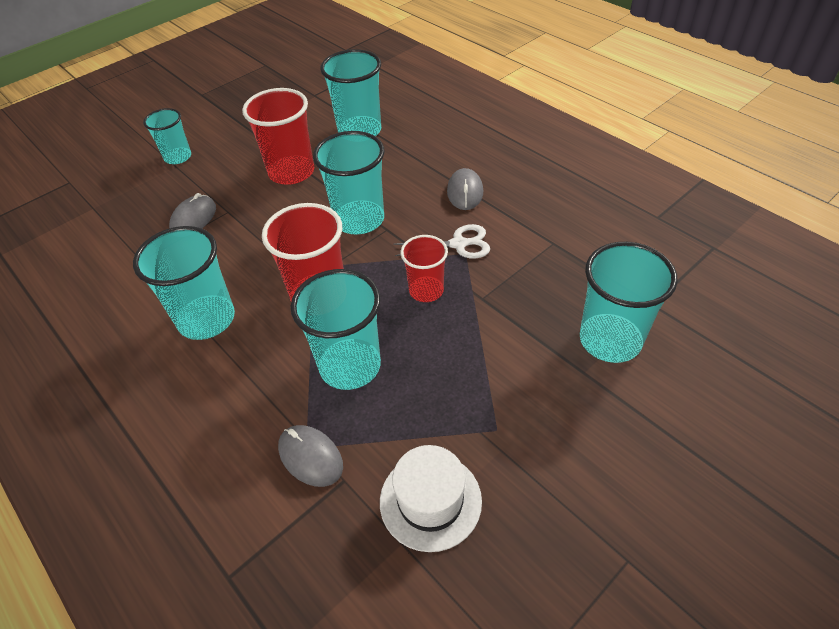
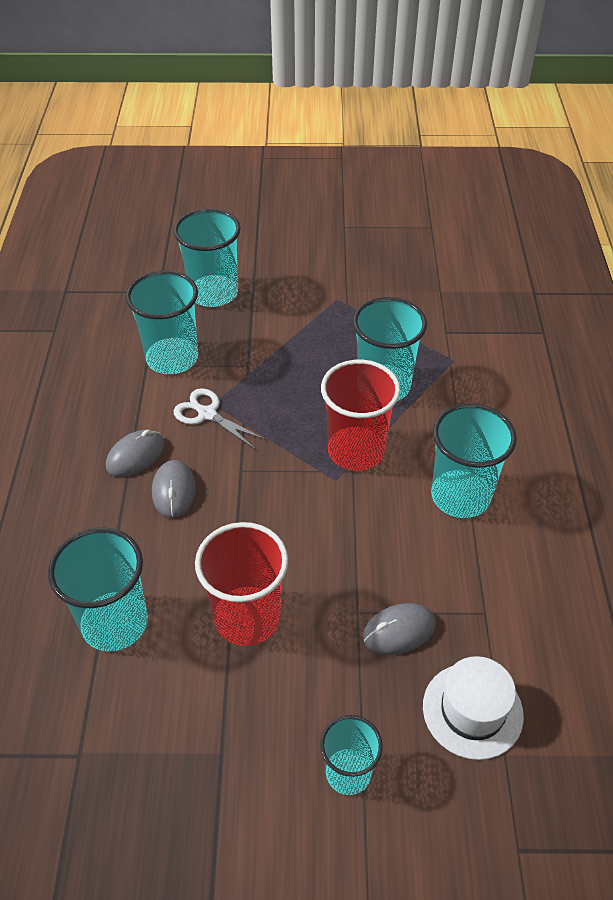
camera: 140 degrees left, 0 degrees up
grey mouse [278,425,343,487] -> grey mouse moved to [152,460,196,518]
turquoise cup [313,131,384,234] -> turquoise cup moved to [126,270,198,374]
white hat [380,445,482,552] -> white hat moved to [423,656,524,760]
red cup [401,235,448,302] -> none

